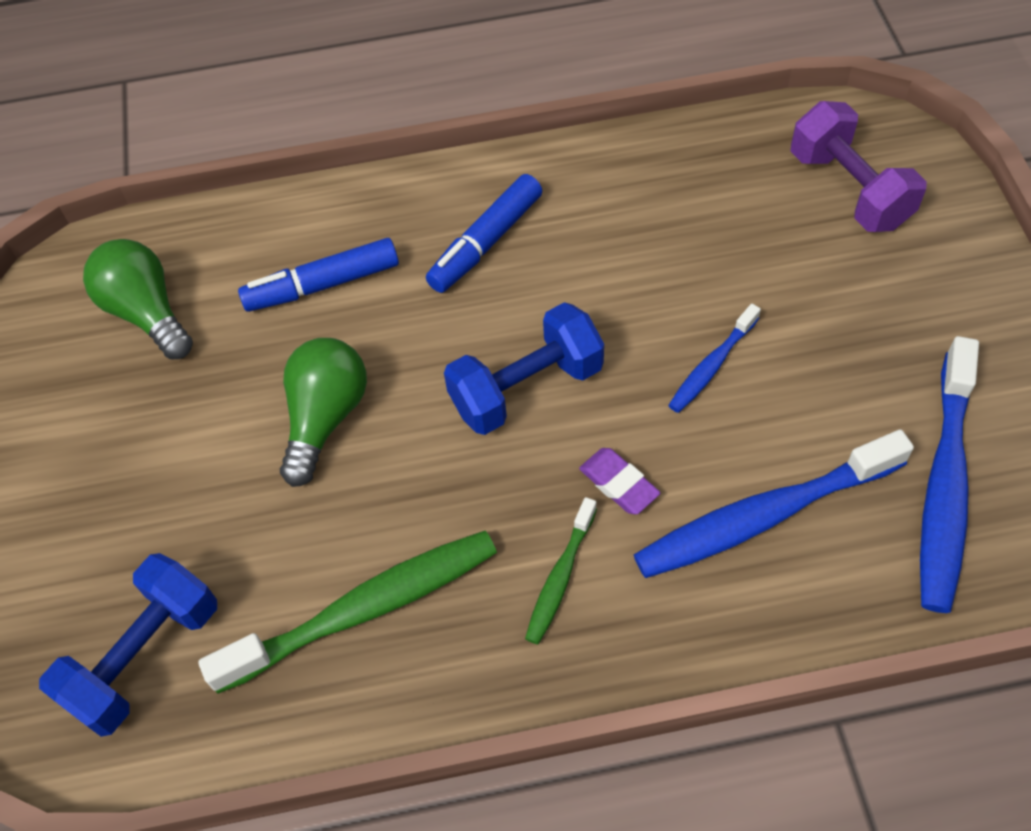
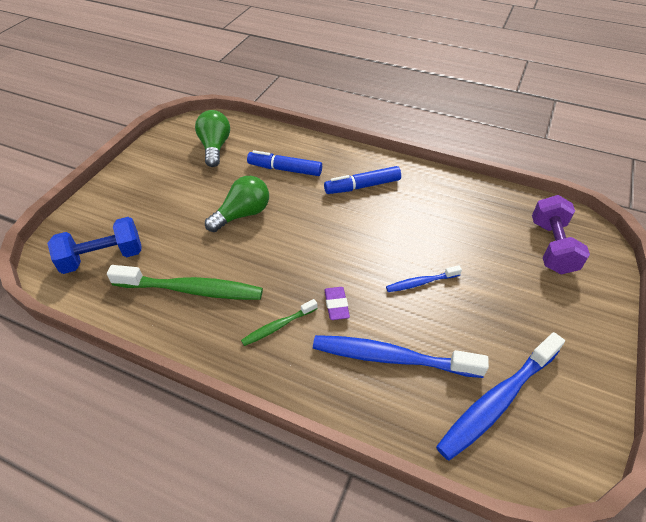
camera: 30 degrees right, 10 degrees down
blue dumbbell [444,302,604,435] -> none

